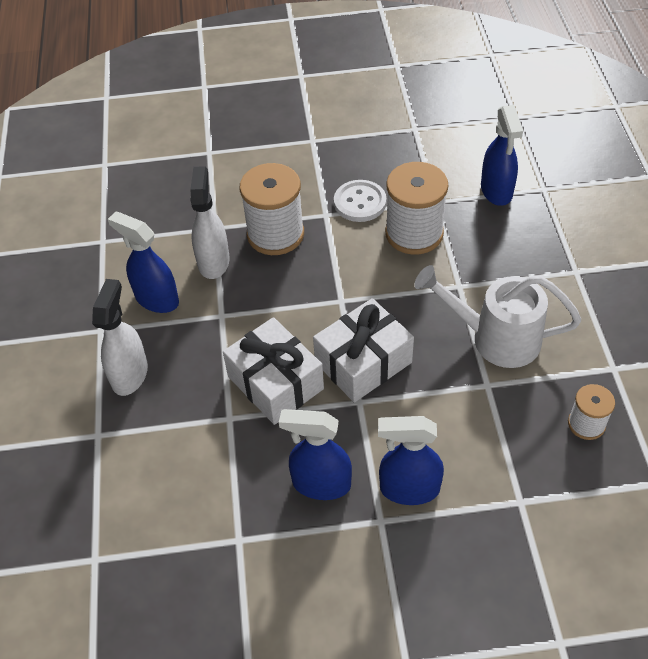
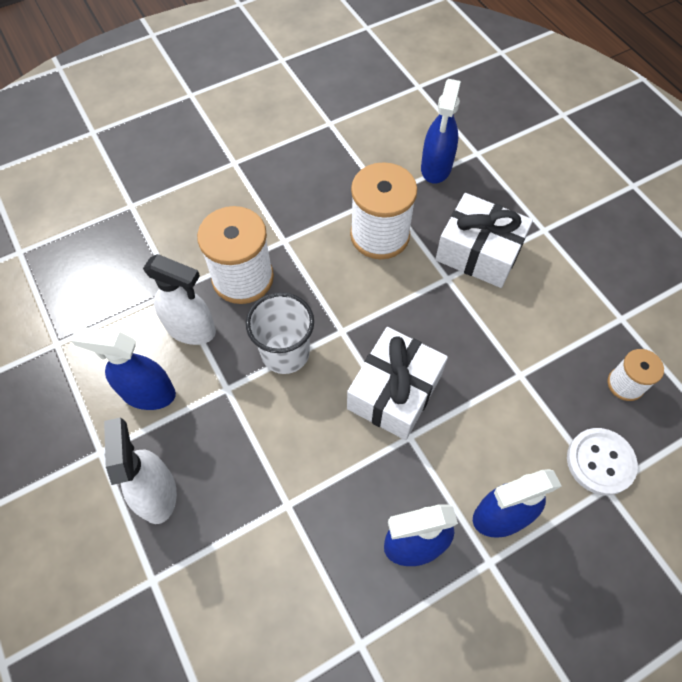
camera: 25 degrees left, 10 degrees up
white spray bottle [190,166,230,279] -> white spray bottle turned 135 degrees clockwise [143,254,216,345]
white gift [223,317,324,425] -> white gift moved to [435,193,533,288]
white button [334,180,386,222] -> white button moved to [567,428,638,495]
white watering can [414,265,581,368] -> none
blue spray bottle [481,105,523,206] -> blue spray bottle turned 45 degrees clockwise [421,79,461,184]
none -> white cup [246,292,314,374]

